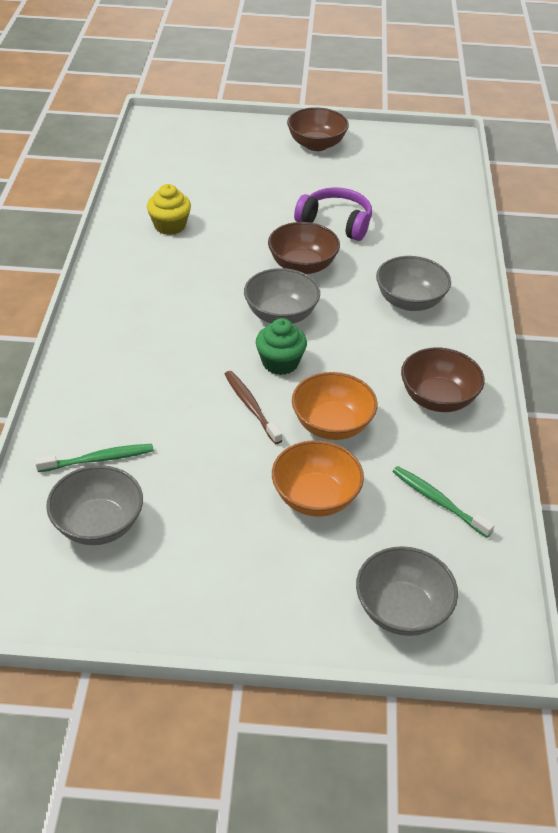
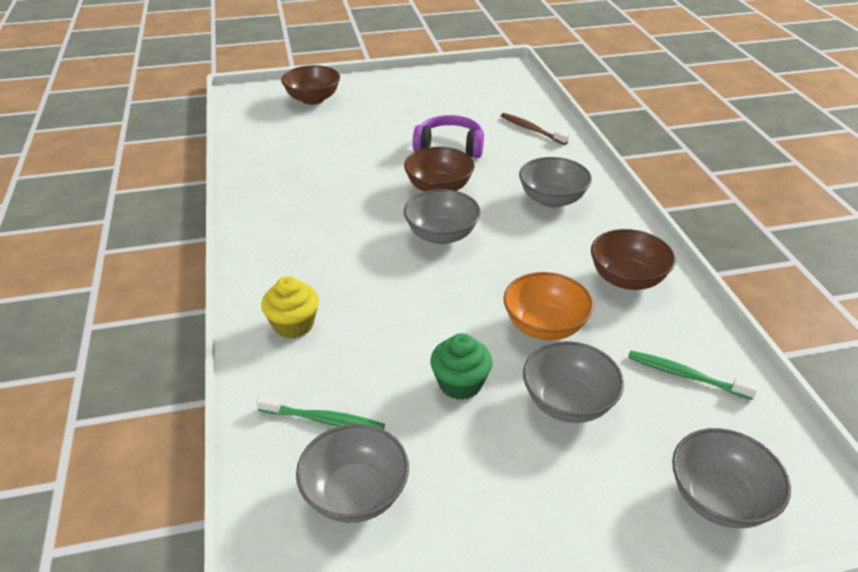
camera: 15 degrees left, 5 degrees down
green toothbrush [35,444,154,472] -> green toothbrush turned 45 degrees clockwise [256,395,385,430]
yellow cupcake [147,184,191,235] -> yellow cupcake moved to [261,276,319,339]
brown toothbrush [225,371,282,444] -> brown toothbrush moved to [501,113,569,145]
green cupcake [256,318,307,375] -> green cupcake moved to [430,333,493,400]
orange bowl [272,440,364,516] -> grey bowl [523,341,624,423]
brown bowl [287,107,349,151] -> brown bowl moved to [281,65,340,105]

